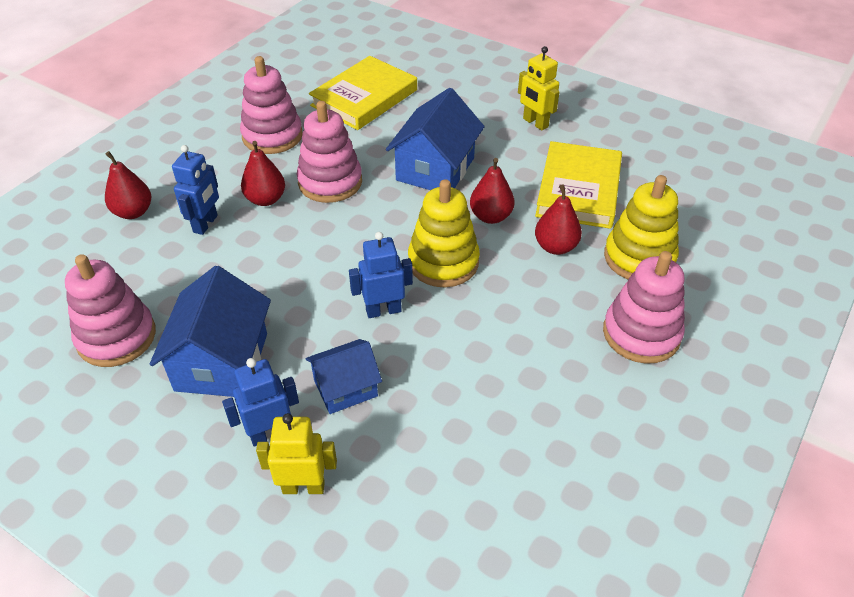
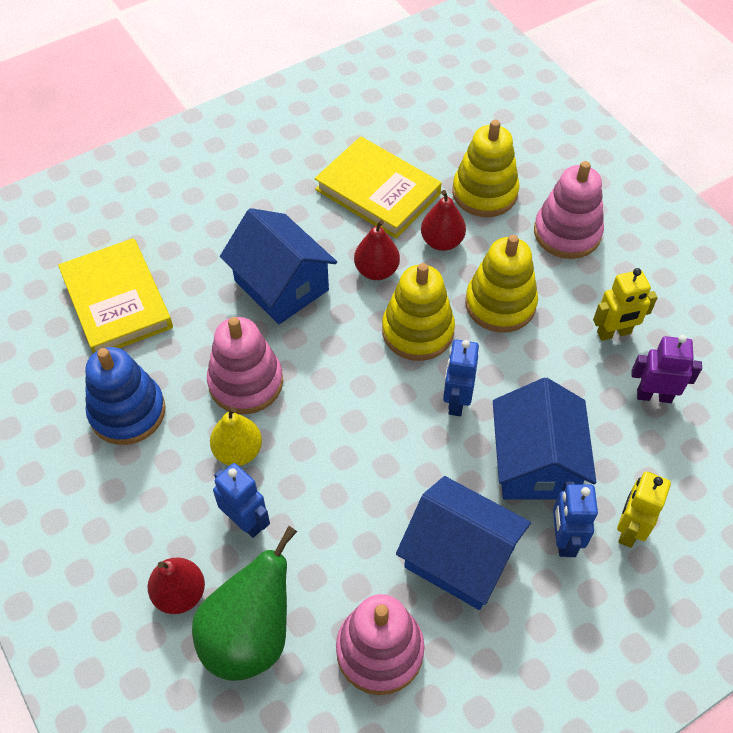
camera: 65 degrees left, 10 degrees up
pink stacking toy [240,56,303,154] -> blue stacking toy [85,347,166,445]
red pear [241,141,285,206] -> yellow pear [210,407,262,466]
blue house [306,339,382,414] -> blue house [493,378,596,500], size x1.63
yellow robot [518,46,559,130] -> yellow robot moved to [593,268,658,341]
none -> green pear [192,526,297,681]
none -> yellow stacking toy [465,235,538,333]
none -> purple robot [631,335,702,403]

